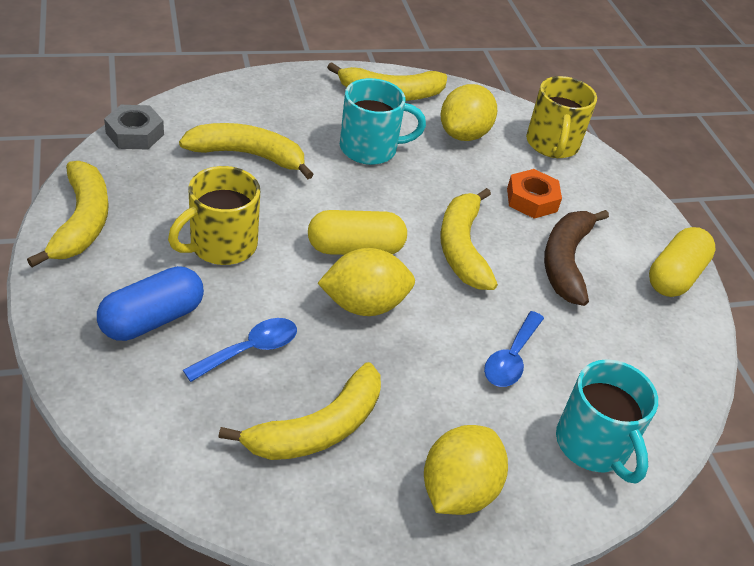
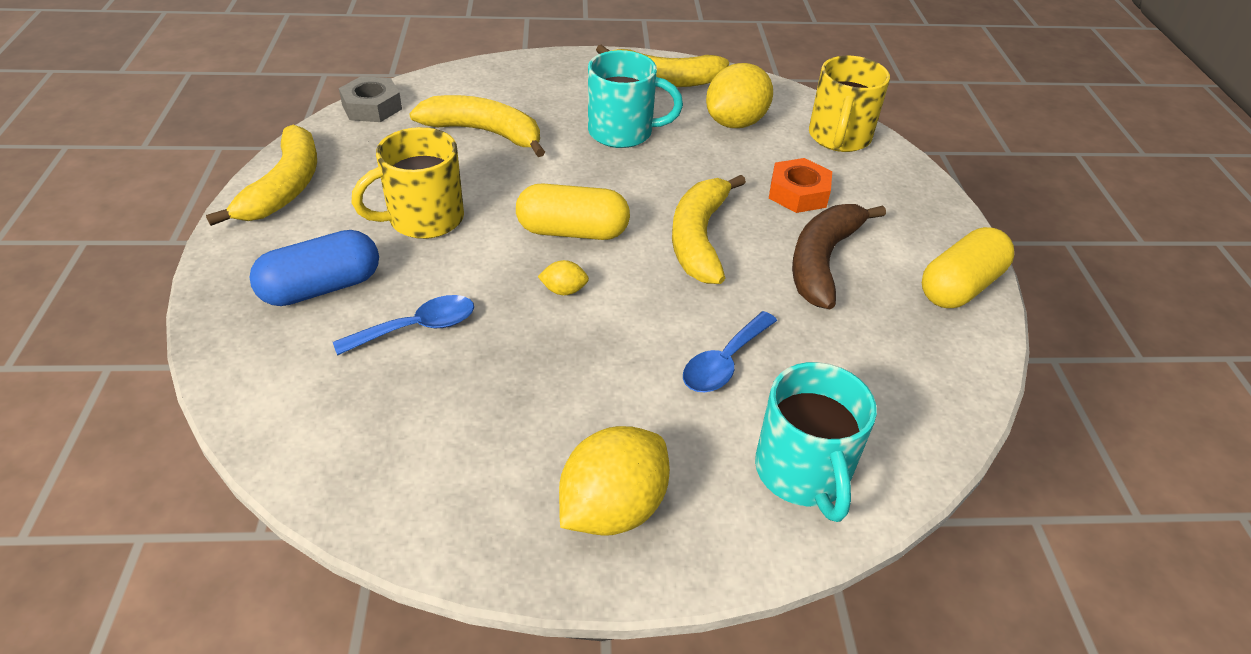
camera: 15 degrees right, 0 degrees up
yellow banana [218,362,381,460] -> none
yellow lemon [318,248,415,316] -> yellow lemon [538,260,589,295], size x0.45

